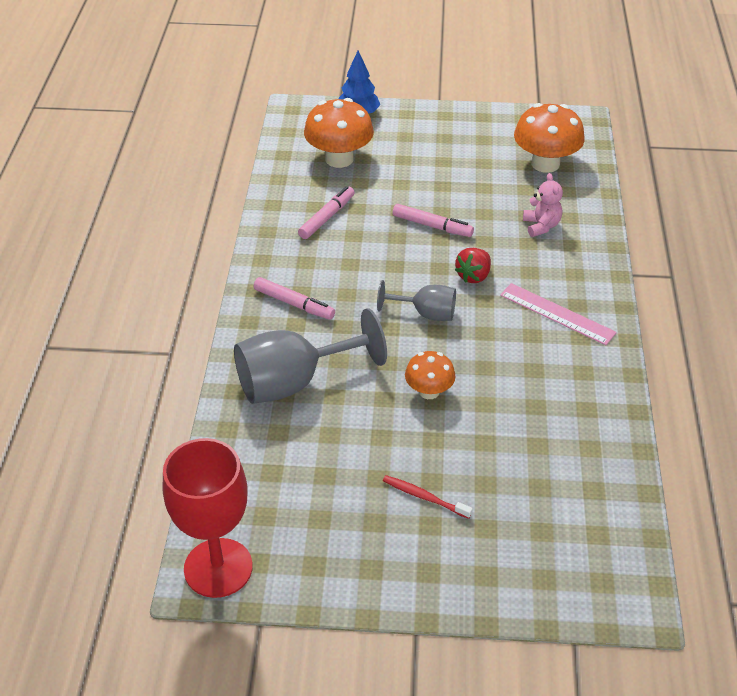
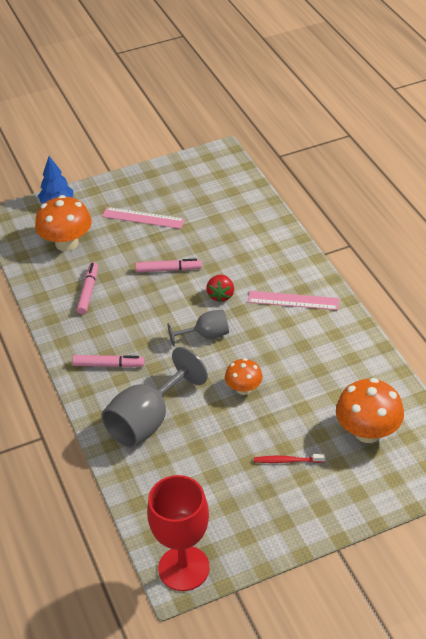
camera: 25 degrees left, 0 degrees up
orange mushroom [514,103,585,173] -> orange mushroom moved to [336,378,404,443]
pink teddy bear [523,173,563,237] -> none
none -> pink ruler [102,207,185,229]

